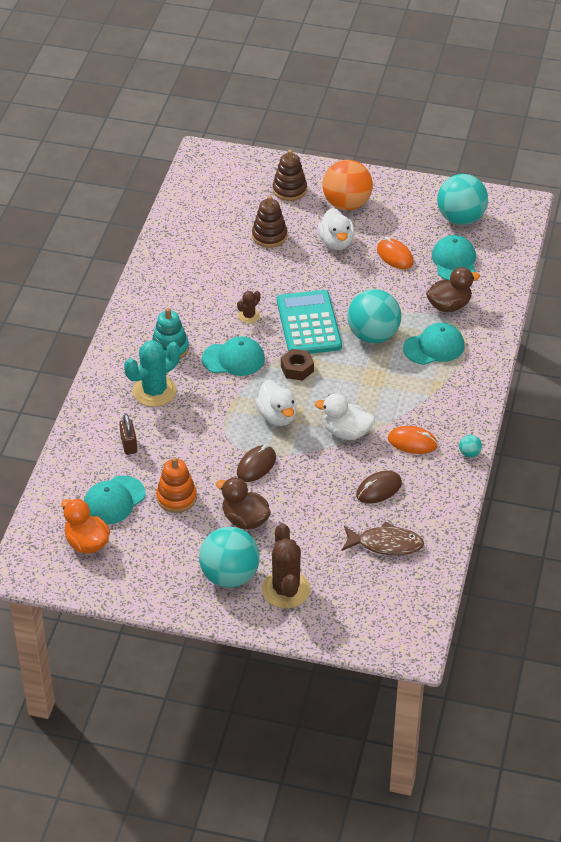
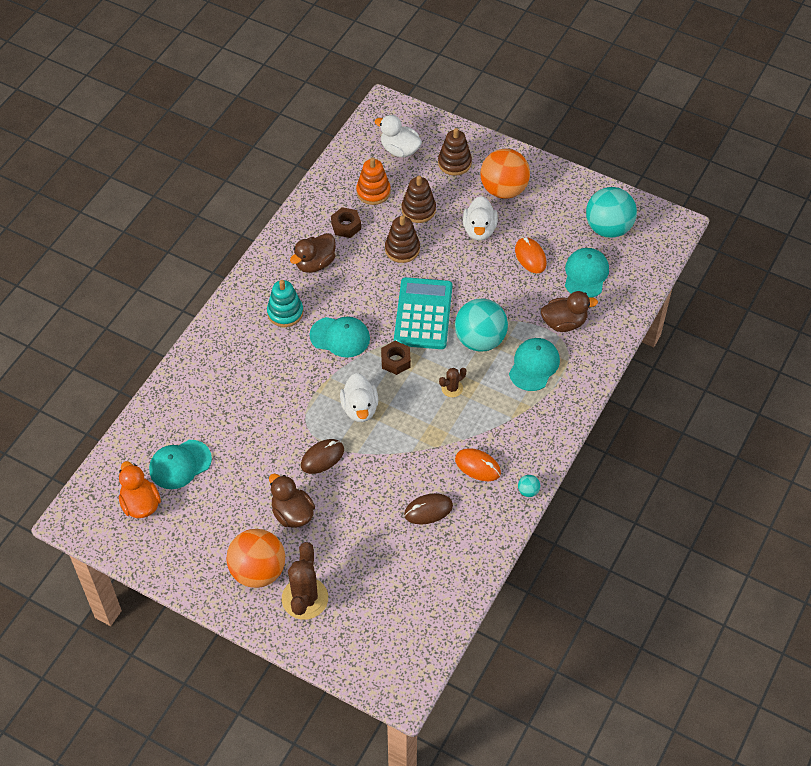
camera: 15 degrees right, 10 degrees up
brown padlock [119,414,137,455] -> none
turquoise cactus [124,340,180,407] -> none
orange stacking toy [156,457,197,513] -> orange stacking toy moved to [356,157,391,205]
turquoise ball [199,527,259,588] -> orange ball [227,529,285,588]
brown cactus [237,291,261,323] -> brown cactus moved to [439,368,466,397]
white duck [315,394,375,440] -> white duck moved to [375,115,422,157]
brown fish [342,522,424,555] -> none
turquoise cap [403,323,464,365] -> turquoise cap turned 60 degrees counterclockwise [509,338,560,391]
none -> brown duck [290,233,336,273]
none -> brown nut [331,207,361,238]
none -> brown stacking toy [385,215,420,263]

